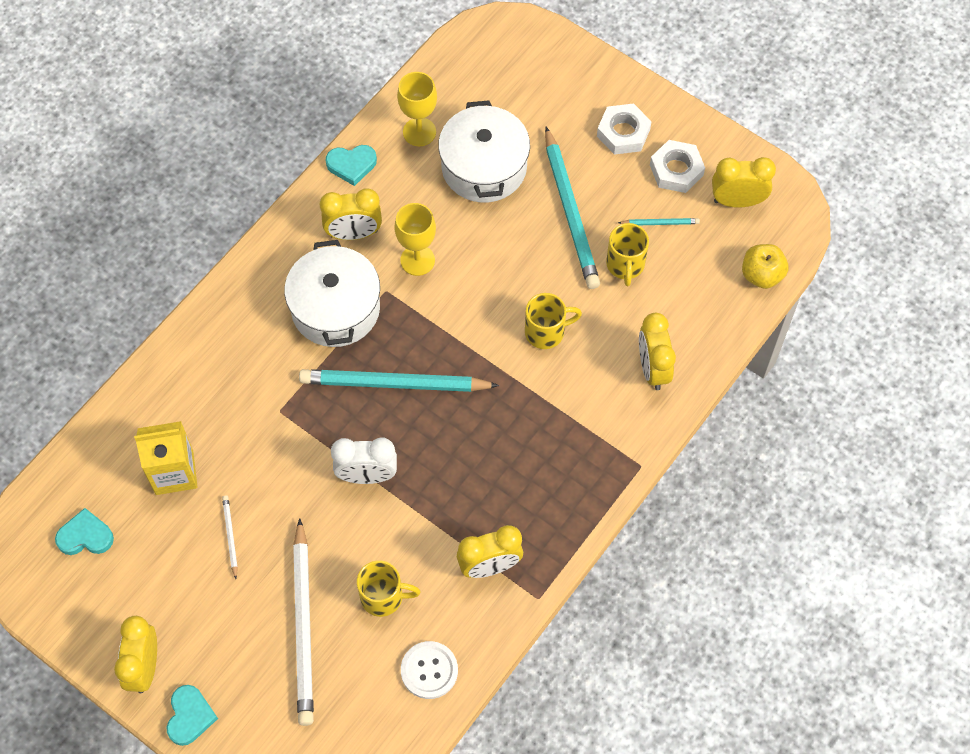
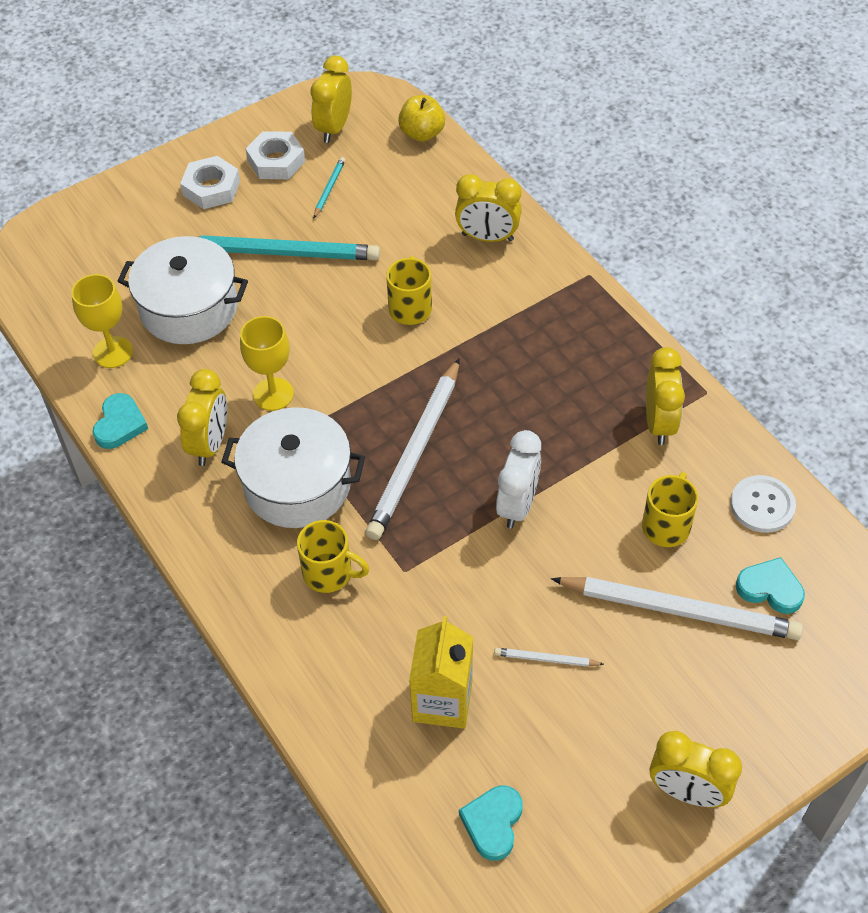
camera: 70 degrees left, 10 degrees down
turquoise heart [166,685,218,746] -> turquoise heart moved to [736,557,805,614]
turquoise pencil [299,369,500,392] -> white pencil [365,358,460,540]
yellow mug [606,223,649,286] -> yellow mug moved to [297,520,369,593]

